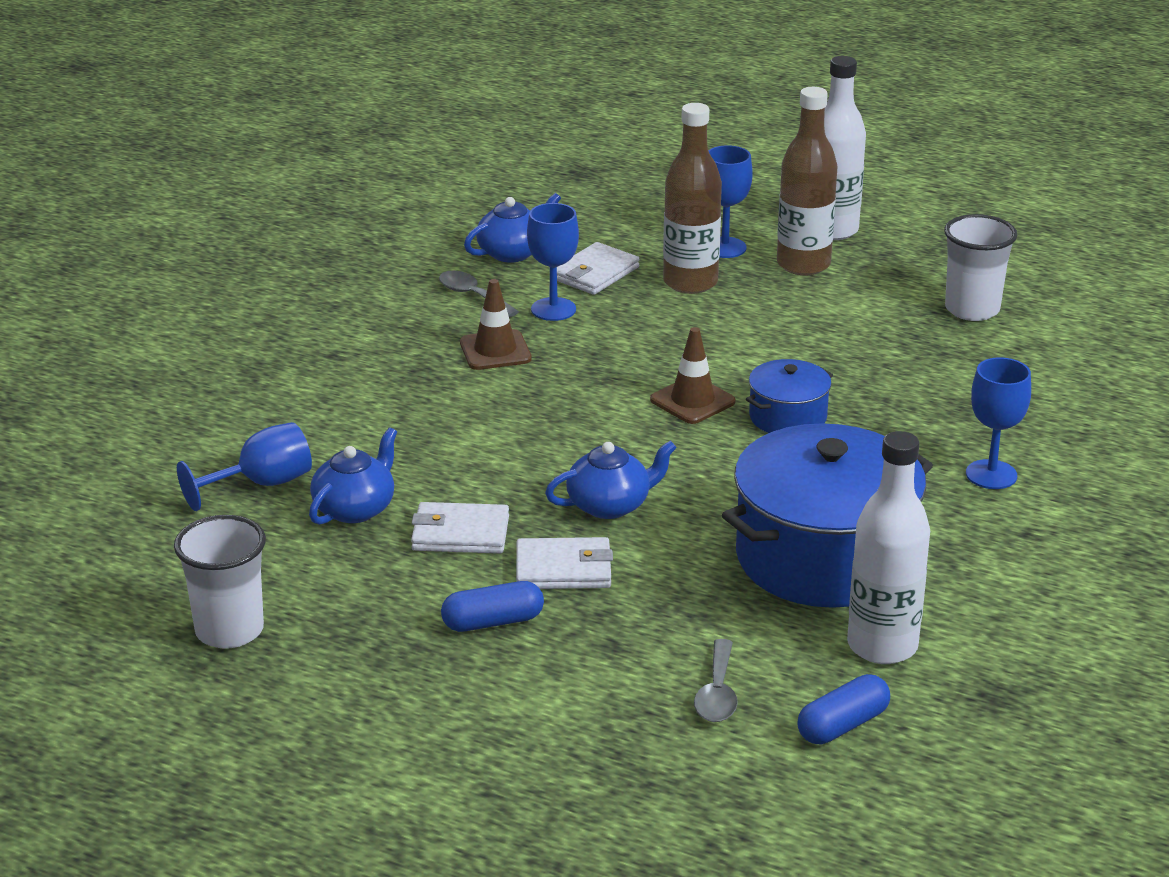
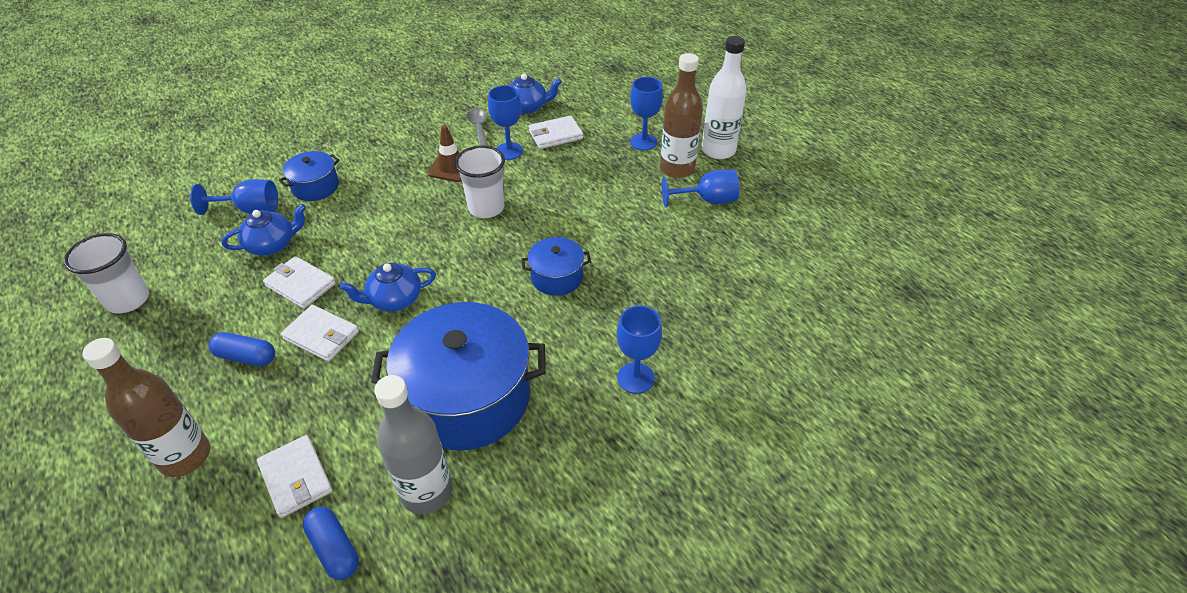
camera: 30 degrees right, 15 degrees up
blue teapot [545,440,677,519] -> blue teapot turned 150 degrees clockwise [339,263,436,312]
brown traffic cone [650,327,736,424] -> none
brown bottle [663,103,722,294] -> brown bottle moved to [82,338,210,477]
grey spoon [694,639,738,722] -> white wallet [257,435,333,518]
blue capsule [798,674,890,745] -> blue capsule turned 60 degrees clockwise [303,507,359,580]
white bottle [847,431,930,664] -> grey bottle [374,375,453,514]
white cup [944,214,1017,321] -> white cup moved to [455,145,505,218]
none -> blue pot [279,151,340,201]
none -> blue goblet [662,169,739,207]

